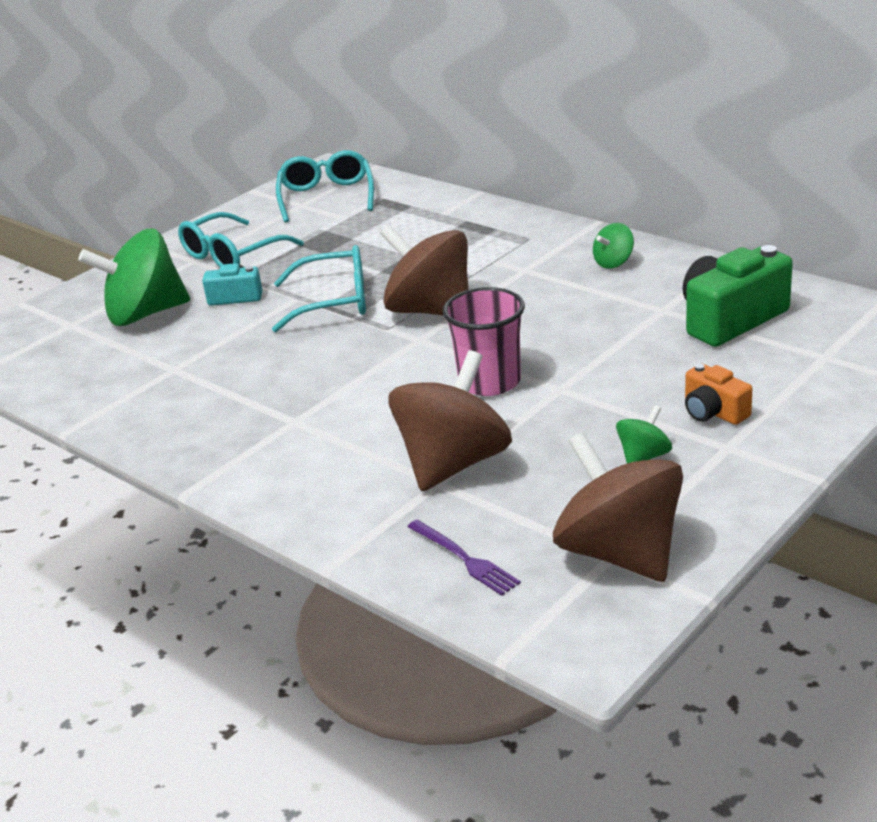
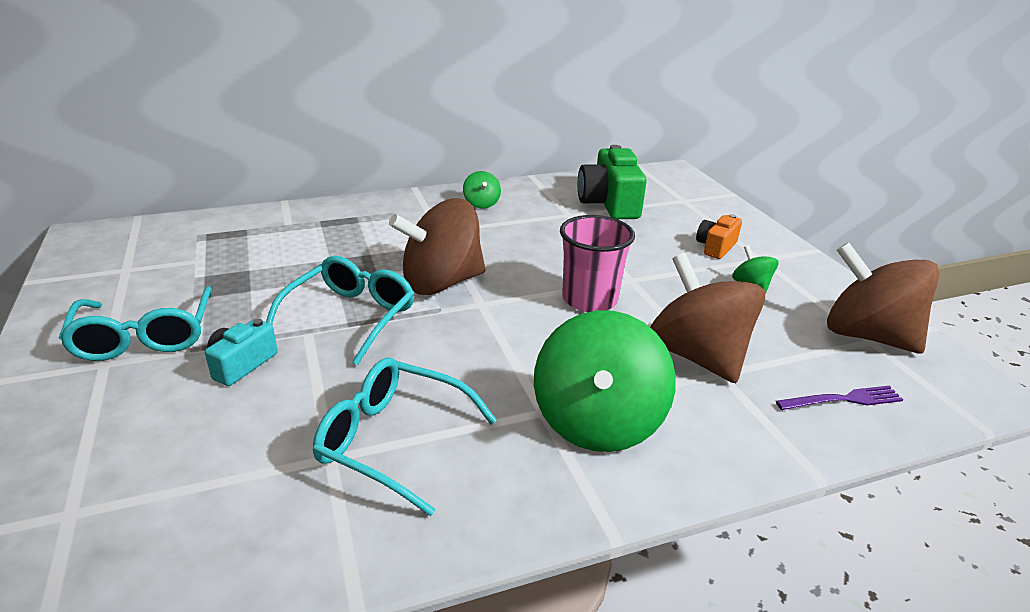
camera: 65 degrees left, 0 degrees up
green spinning top [78,228,190,326] -> green spinning top moved to [534,310,676,452]
turquoise glasses [276,150,374,223] -> turquoise glasses moved to [313,358,497,516]
brown spinning top [553,432,683,582] -> brown spinning top turned 45 degrees clockwise [827,242,940,354]
orange camera [685,364,752,425] -> orange camera turned 135 degrees clockwise [696,214,742,259]

